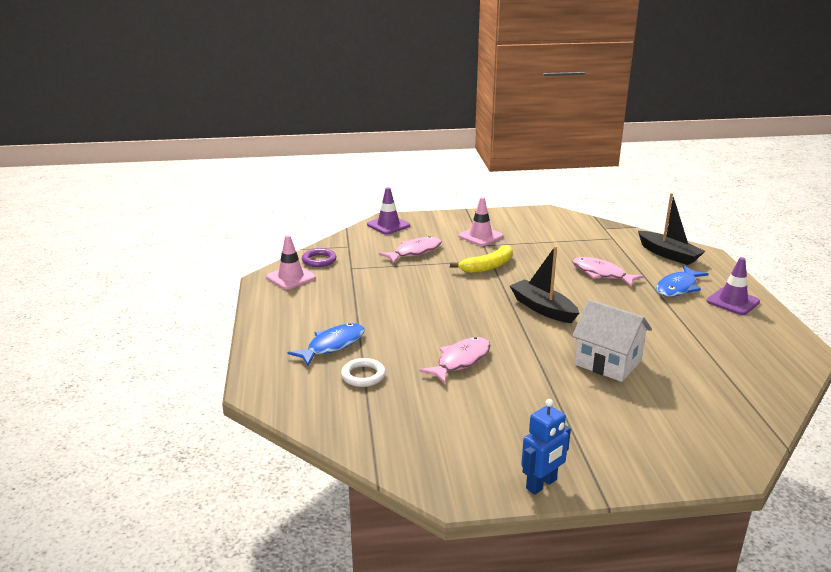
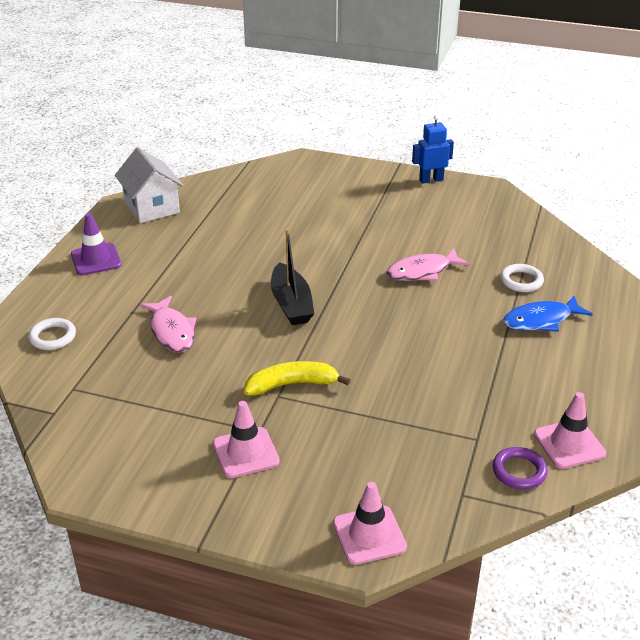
camera: 155 degrees left, 10 degrees up
purple traffic cone [367,187,410,234] -> pink traffic cone [333,482,407,565]
pink fish [378,236,442,263] -> none
white house [572,299,652,382] -> white house moved to [115,147,183,223]
black boat [638,193,705,265] -> white ring [28,318,76,350]
blue fish [656,266,709,297] -> none

